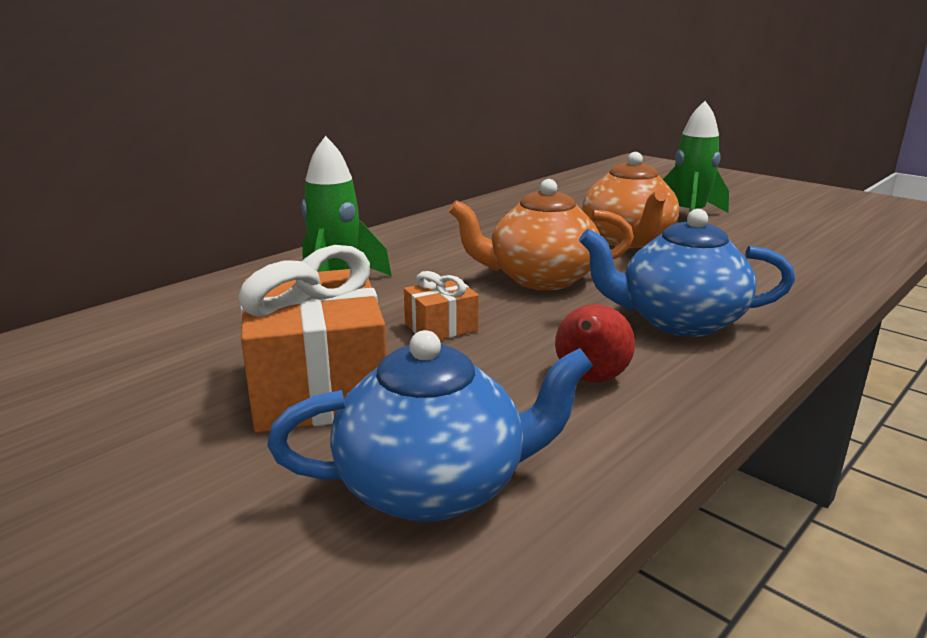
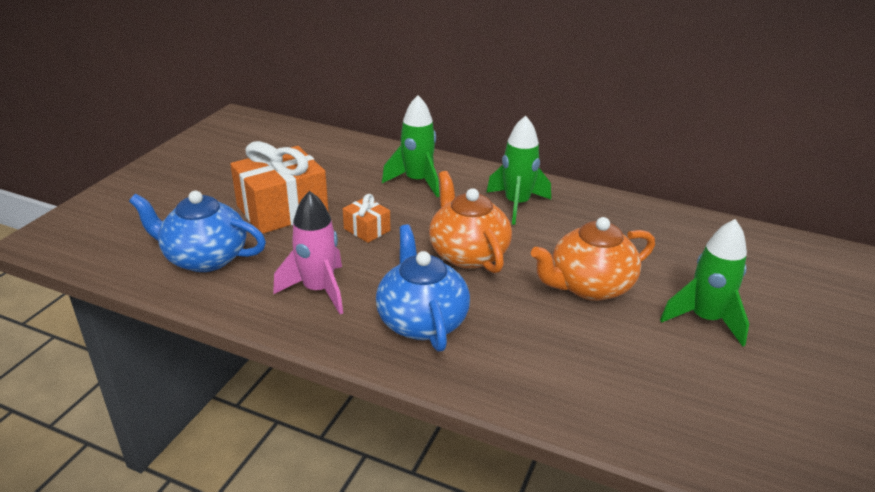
camera: 70 degrees right, 10 degrees up
blue teapot [267,330,593,522] -> blue teapot turned 135 degrees clockwise [129,191,266,272]
red pear [555,304,635,383] -> pink rocket [273,191,343,314]
none -> green rocket [486,116,551,225]

